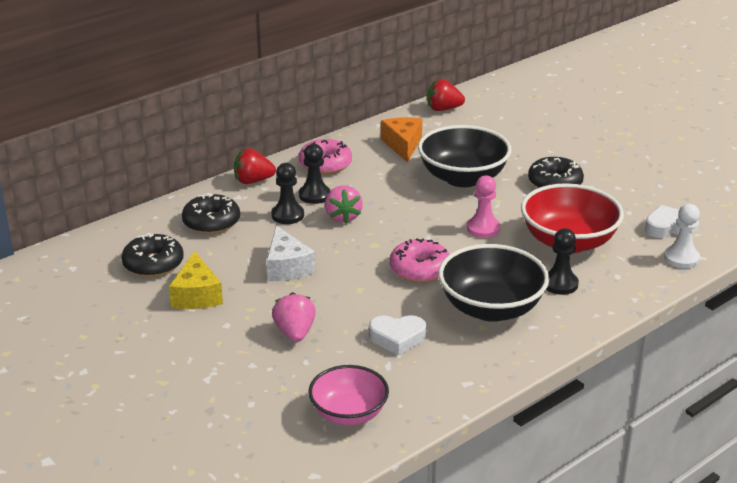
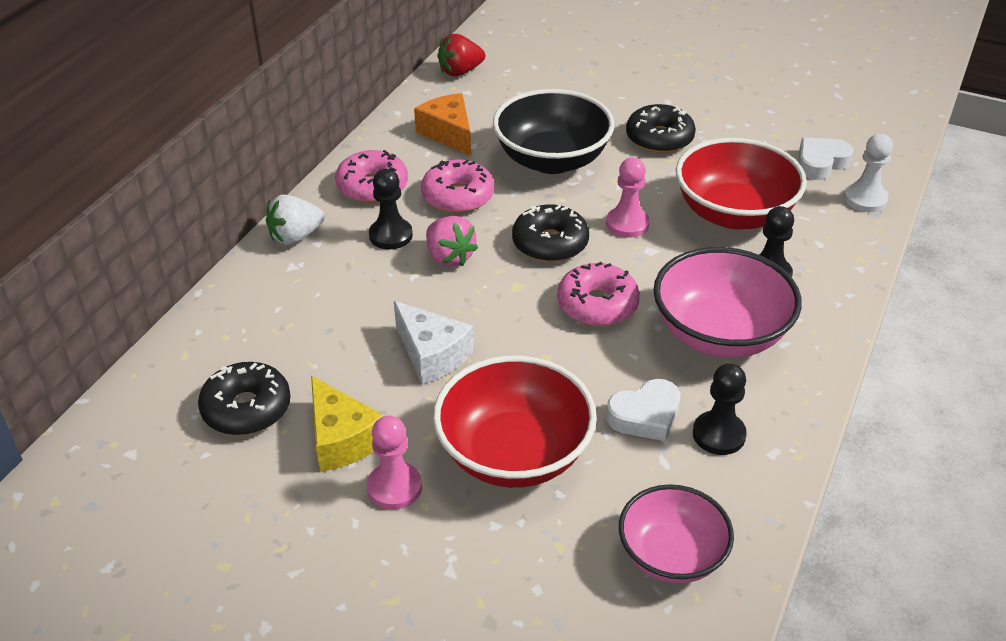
camera: 25 degrees left, 10 degrees up
black donut [182,193,240,234] -> black donut moved to [512,204,589,262]
red strawberry [234,148,276,184] -> white strawberry [266,195,324,245]
black pawn [271,163,304,224] -> black pawn moved to [693,363,747,455]
pink strawberry [272,292,316,342] -> red bowl [433,356,597,488]
black bowl [438,244,549,322] -> pink bowl [653,247,802,358]
none -> pink pawn [367,416,422,510]
none -> pink donut [421,160,494,213]

